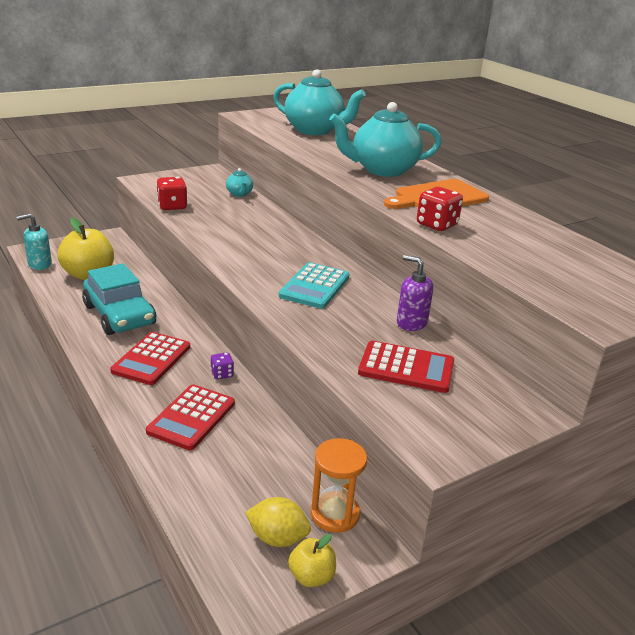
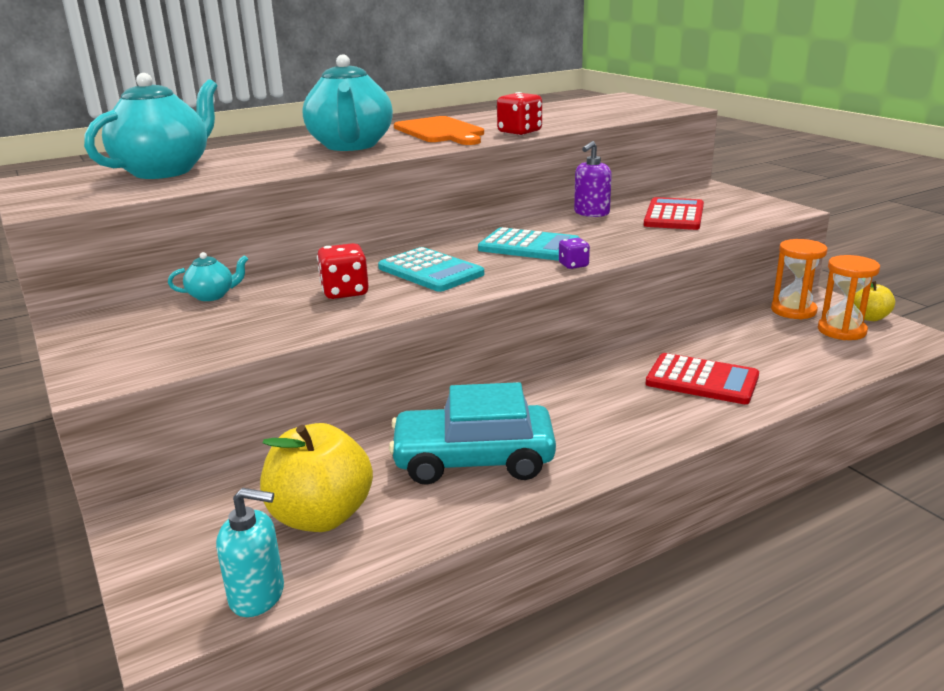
camera: 85 degrees left, 5 degrees down
turquoise soap dispenser [17,213,52,270] -> turquoise soap dispenser turned 60 degrees counterclockwise [216,488,284,617]
turquoise car [82,263,156,335] -> turquoise car turned 150 degrees counterclockwise [389,382,556,485]
red calculator [110,332,190,385] -> none
red dice [156,177,188,210] -> red dice moved to [317,243,369,299]
purple dice [211,352,234,379] -> purple dice moved to [559,238,590,269]
yellow lemon [245,497,311,547] -> orange hourglass [818,255,880,340]
none -> turquoise calculator [378,247,484,292]

